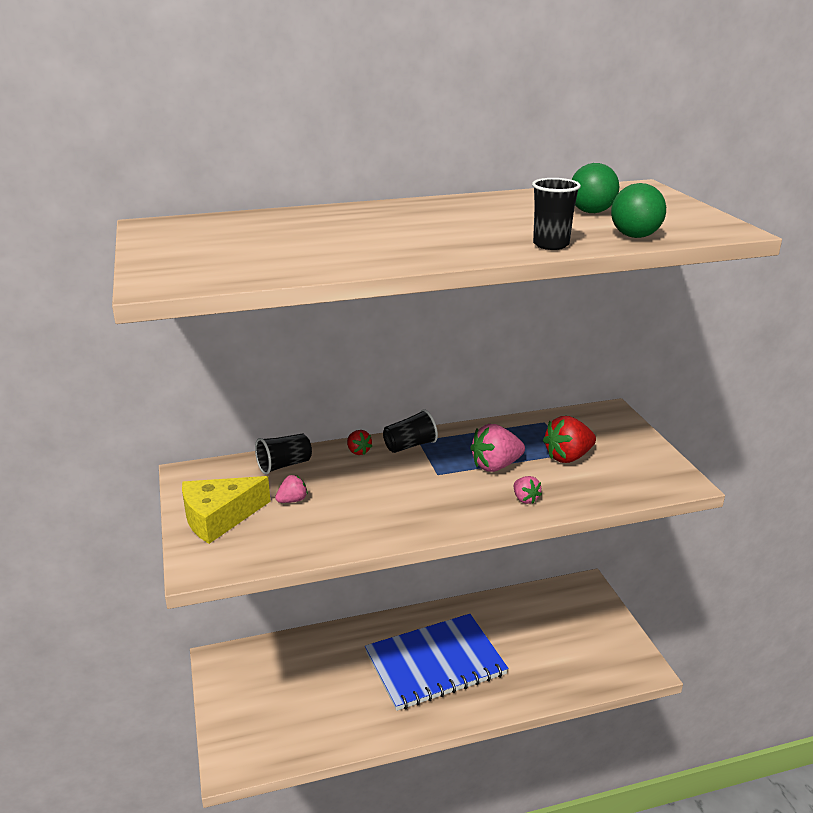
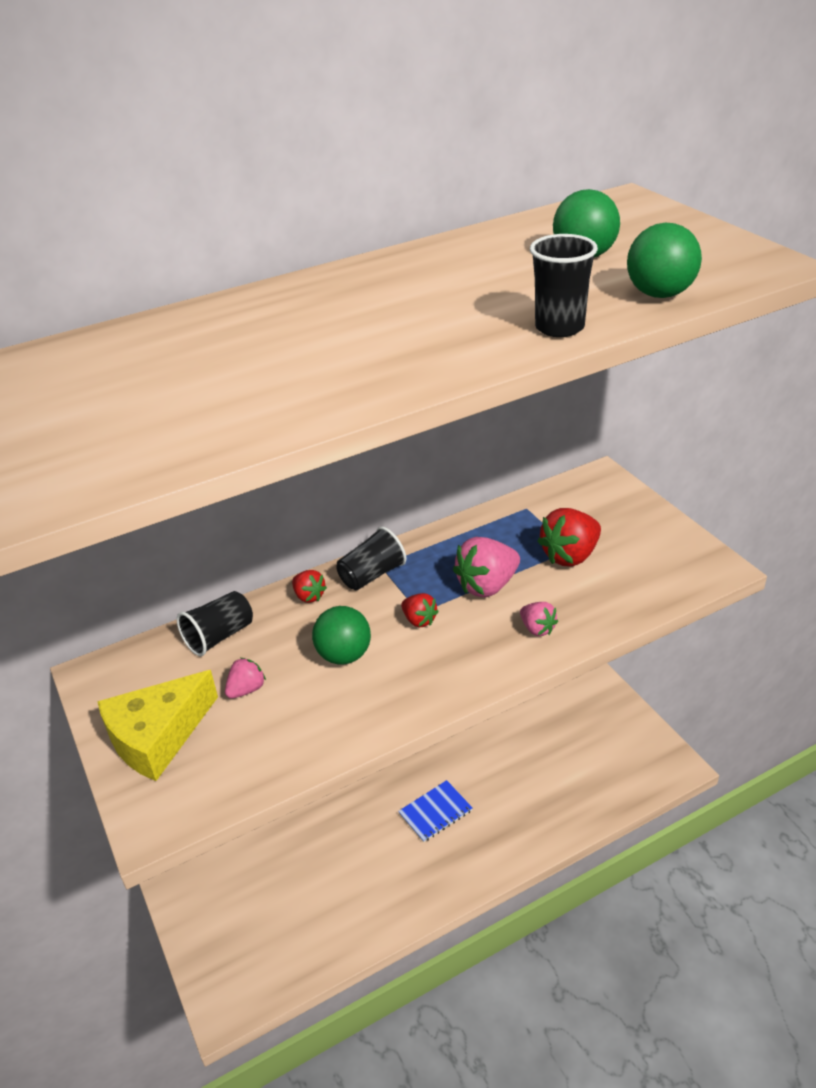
camera: 10 degrees left, 10 degrees up
blue notebook [365,614,508,711] -> blue notebook [398,780,473,842], size x0.43
none -> green ball [312,606,371,665]
none -> red strawberry [401,593,439,627]

